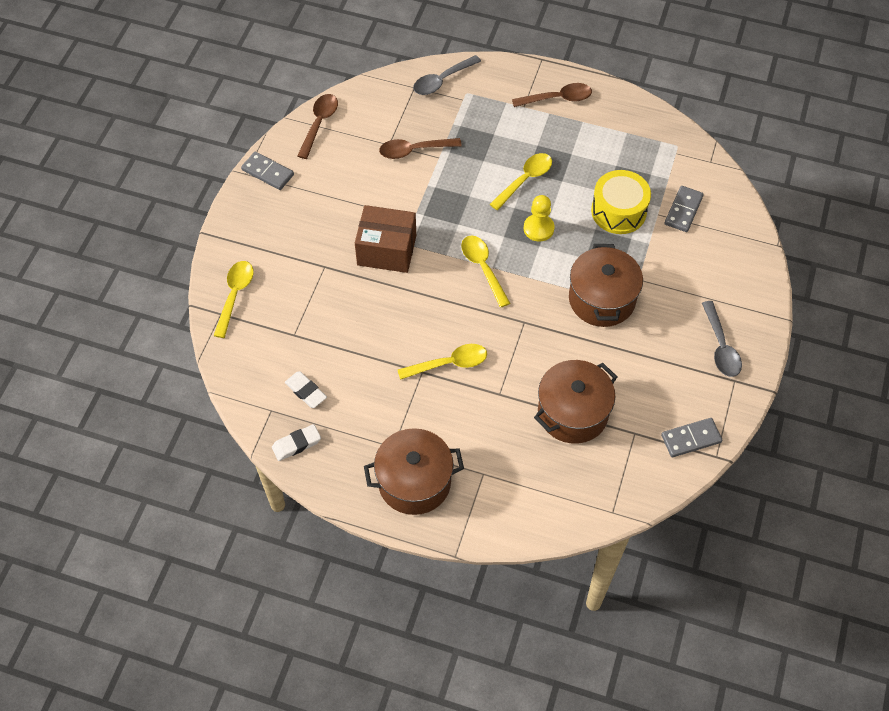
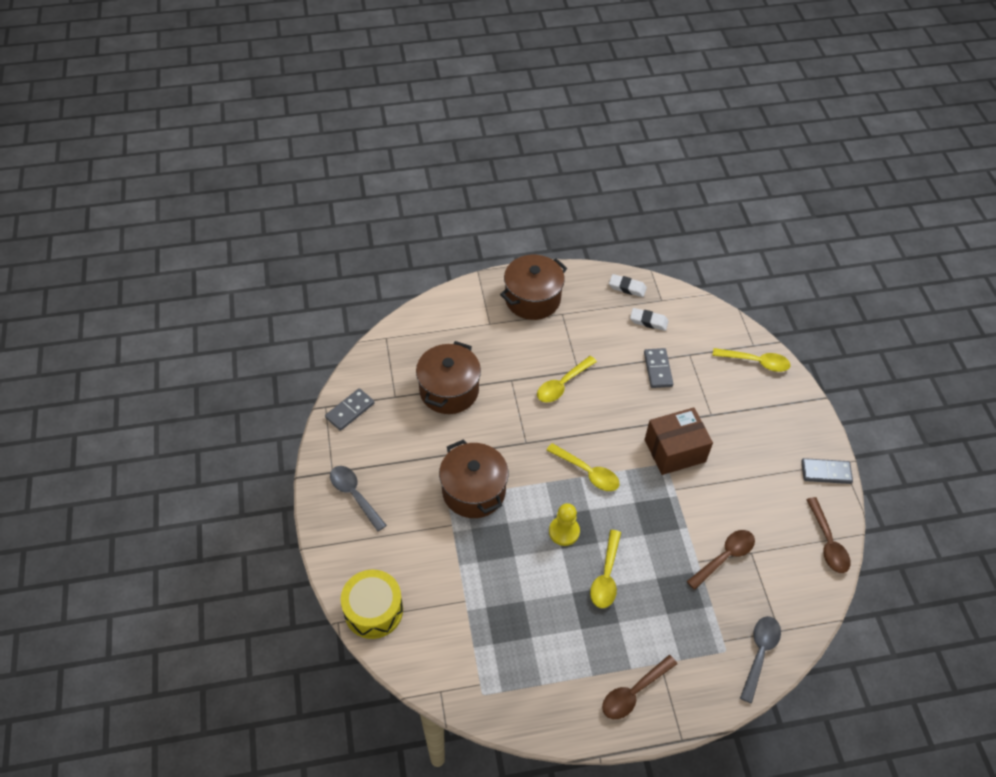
camera: 150 degrees right, 5 degrees down
yellow spoon [213,261,254,338] -> yellow spoon turned 60 degrees counterclockwise [713,348,791,372]
white eraser [272,424,321,461] -> white eraser turned 75 degrees clockwise [609,274,647,297]
yellow drum [591,170,651,234] -> yellow drum moved to [341,570,403,639]
grey domino [665,186,704,232] -> grey domino moved to [644,348,673,388]

